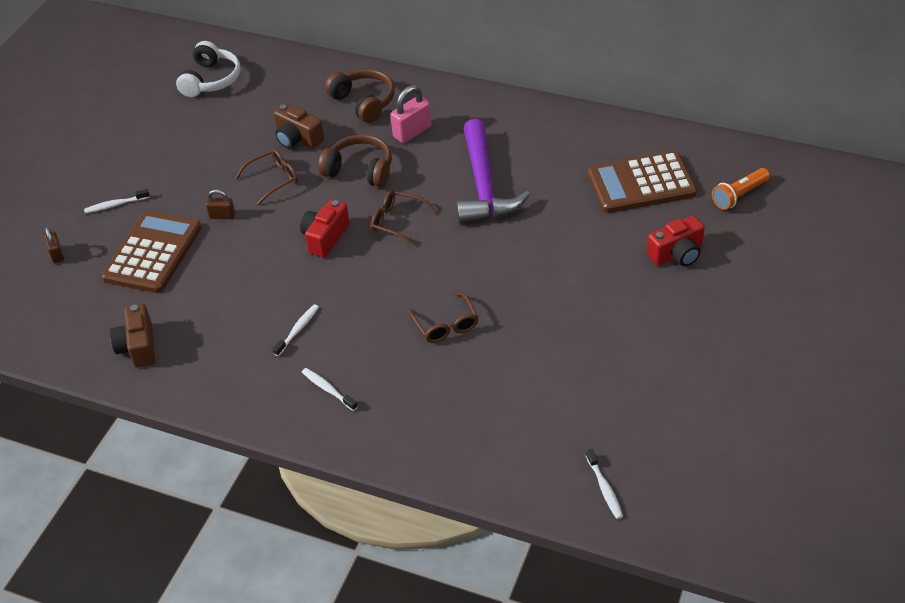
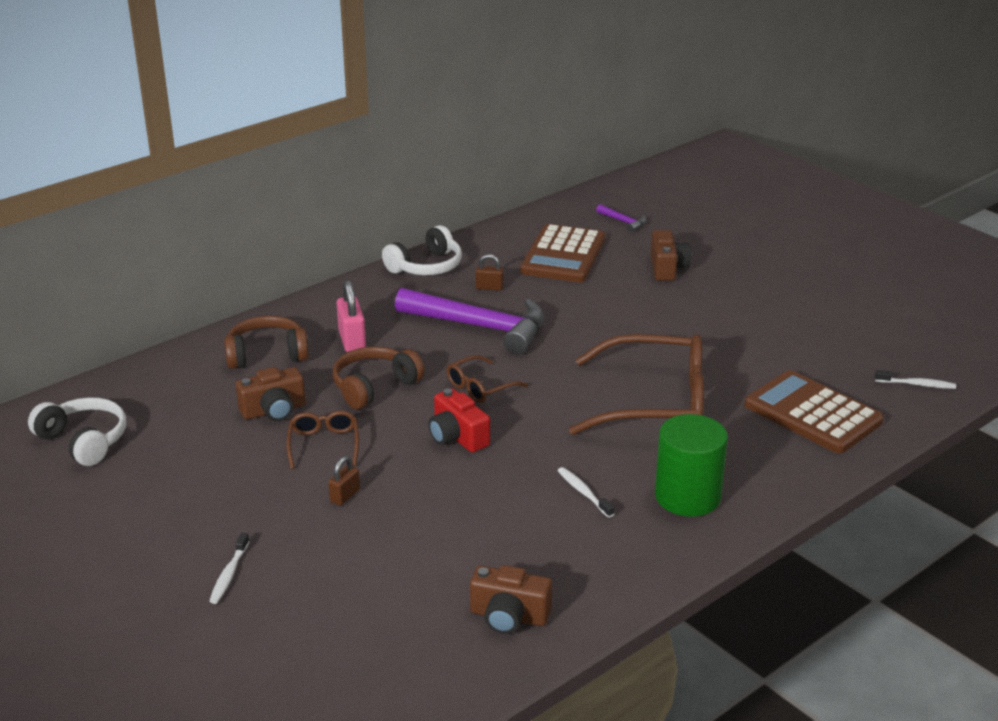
camera: 65 degrees left, 15 degrees down
brown padlock [44,226,64,264] -> brown padlock moved to [475,254,503,291]
brown calculator [102,211,202,293] -> brown calculator moved to [744,370,884,453]
white toothbrush [302,368,358,411] -> green cylinder [655,414,728,517]
brown glasses [408,292,479,343] -> brown glasses [569,334,704,435], size x2.15
red camera [647,215,705,266] -> brown camera [651,230,691,281]
orange flashlight [712,168,770,210] -> purple hammer [596,204,647,232]
none -> white headphones [382,225,462,275]

